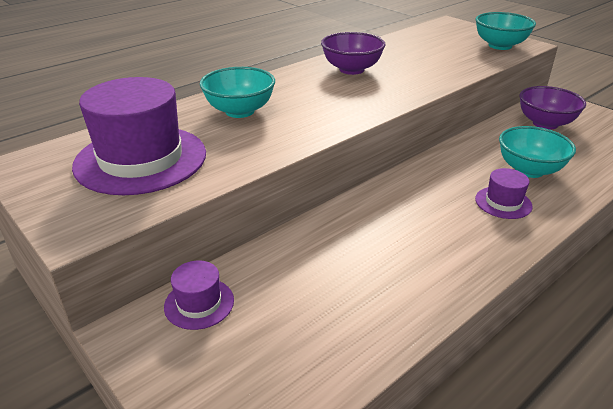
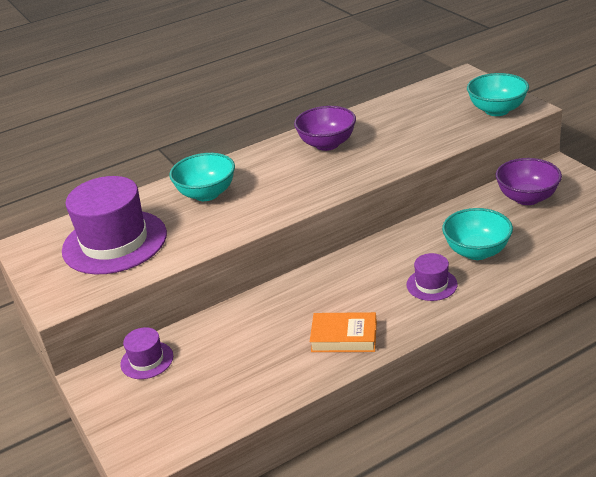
camera: 15 degrees right, 0 degrees up
none -> orange book [310,312,377,352]

